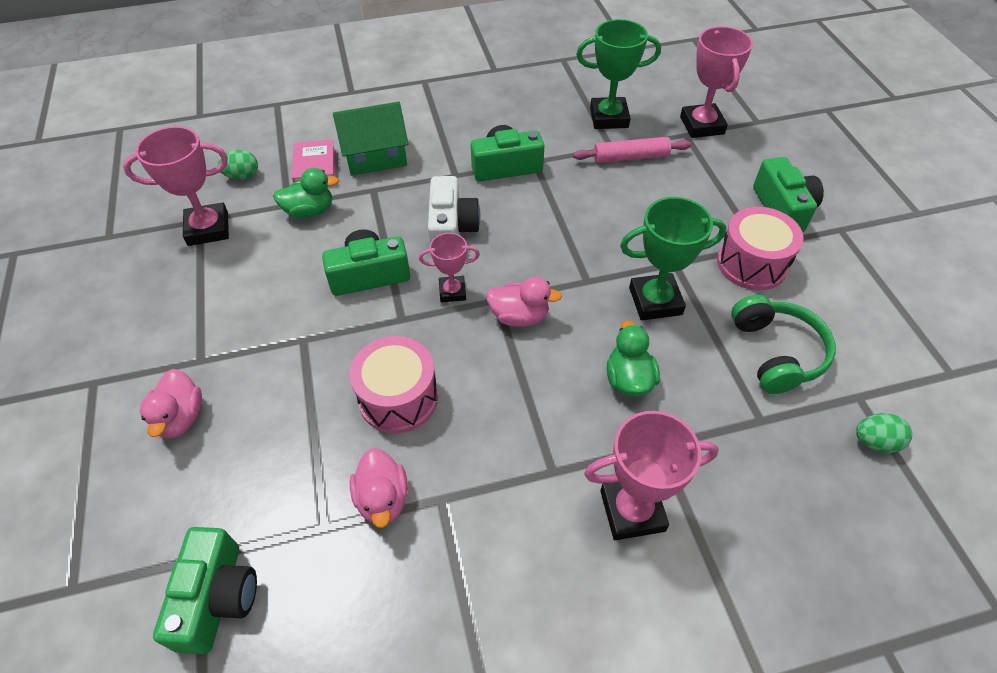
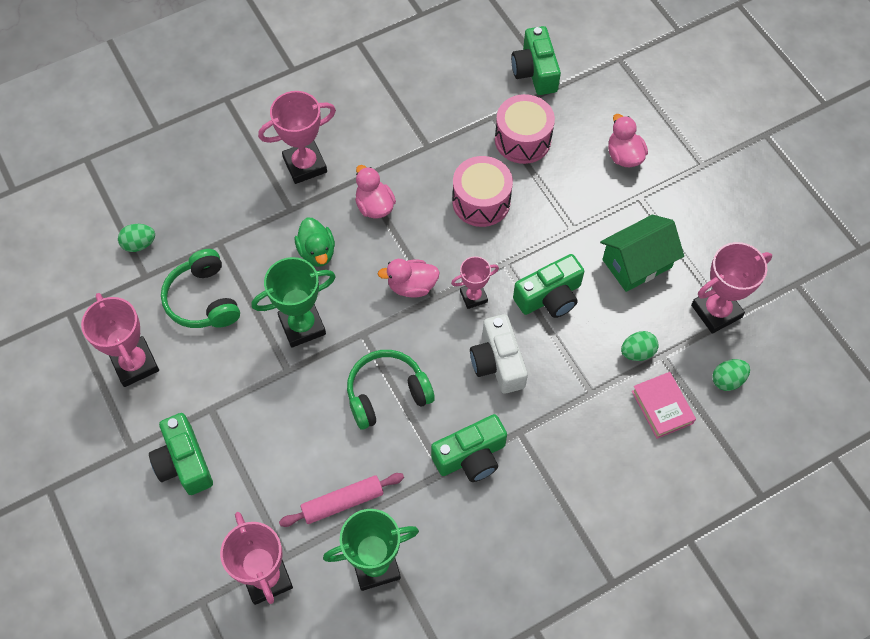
camera: 165 degrees right, 10 degrees up
green duck [273,168,339,218] -> green egg [621,331,659,361]
green house [333,101,409,176] -> green house moved to [600,215,684,292]
pink duck [350,448,408,528] -> pink duck moved to [355,165,396,219]
pink drum [717,207,804,290] -> pink drum moved to [495,94,555,164]
none -> pink trophy [81,293,159,387]
none -> green headphones [347,350,435,429]

